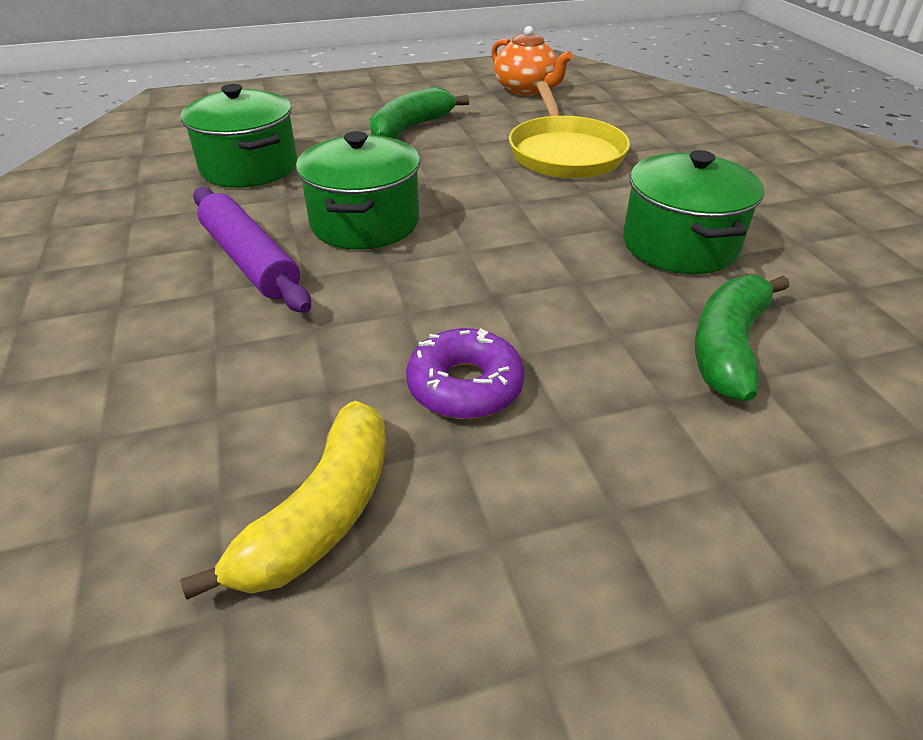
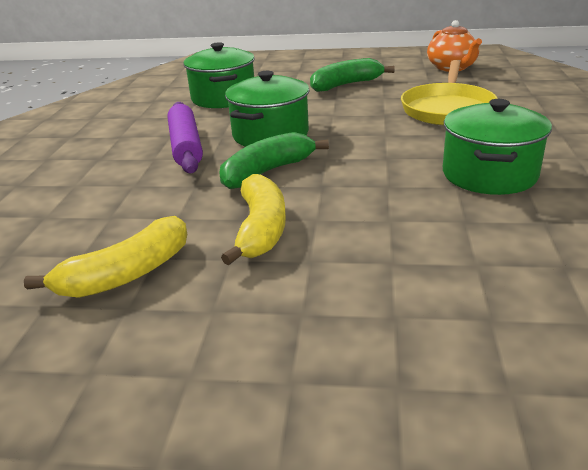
camera: 25 degrees right, 10 degrees down
purple donut [406,328,524,419] -> yellow banana [221,174,286,265]
green banana [695,275,789,401] -> green banana moved to [219,132,329,189]

